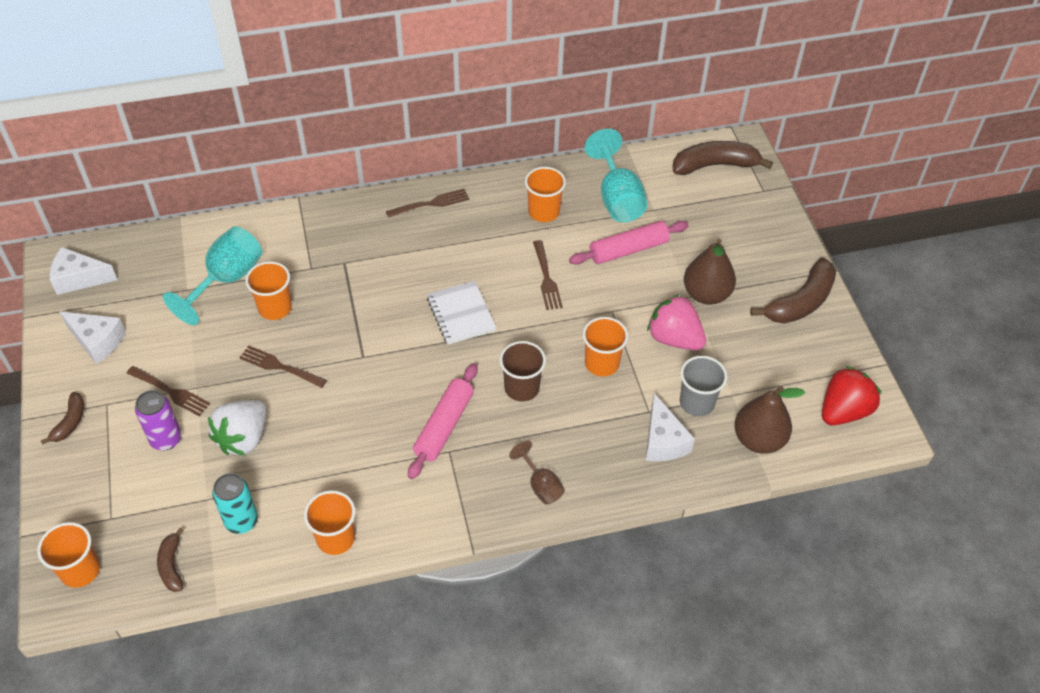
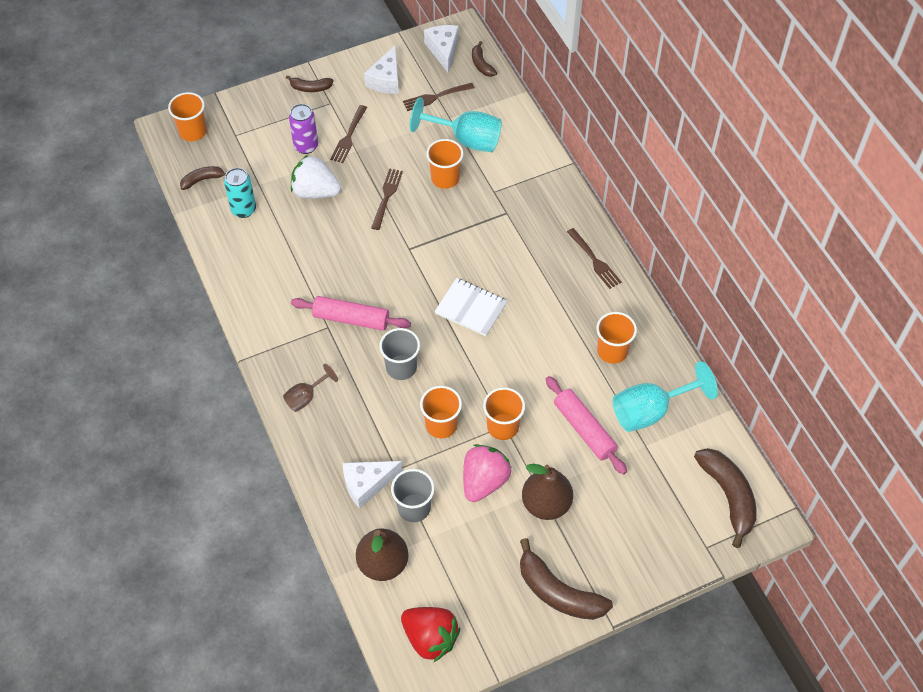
camera: 80 degrees right, 5 degrees up
orange cup [304,490,355,555] -> orange cup moved to [483,387,525,440]
white notebook [427,281,496,345] -> white notebook turned 60 degrees clockwise [434,278,507,336]
brown cup [499,341,546,402] -> grey cup [379,328,420,380]
brown fork [533,240,563,310] -> brown fork moved to [403,83,475,111]
none -> brown banana [472,41,497,77]

